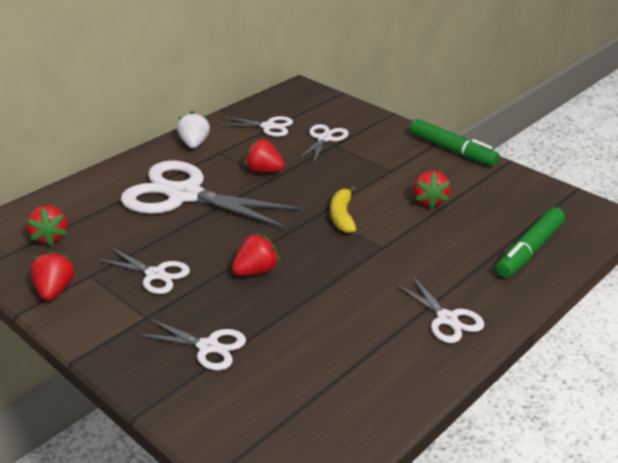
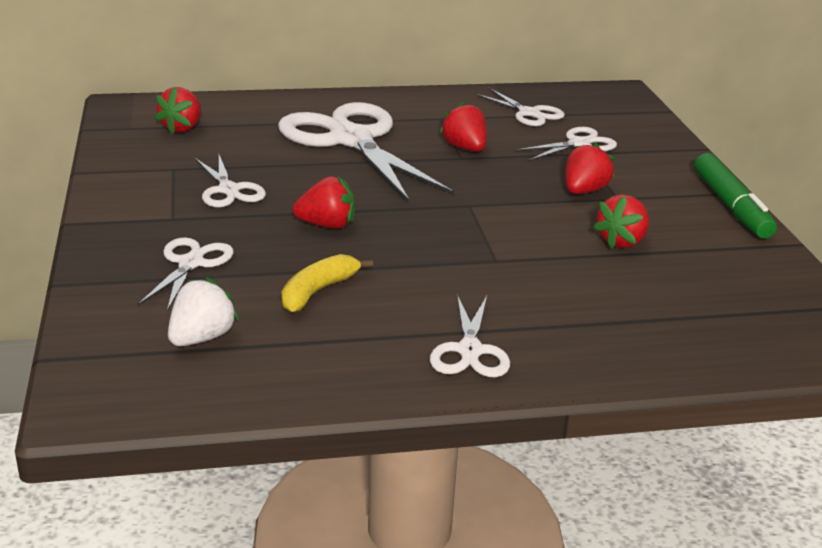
camera: 35 degrees right, 5 degrees down
red strawberry [31,250,75,301] -> red strawberry moved to [565,142,615,194]
white scissors [138,319,246,370] -> white scissors turned 135 degrees counterclockwise [138,237,234,311]
white strawberry [177,111,210,148] -> white strawberry moved to [168,277,239,346]
yellow banana [330,186,356,233] -> yellow banana moved to [281,254,373,312]
green marker [496,207,565,278] -> none

